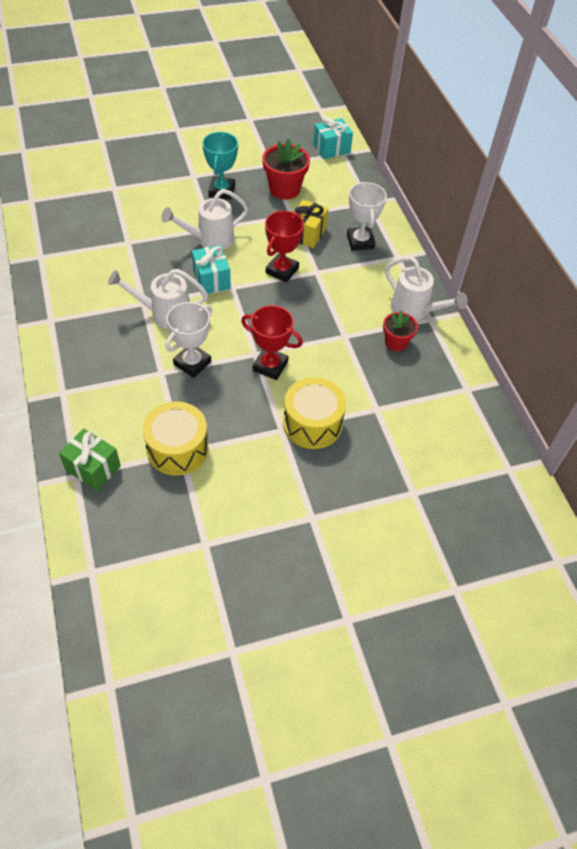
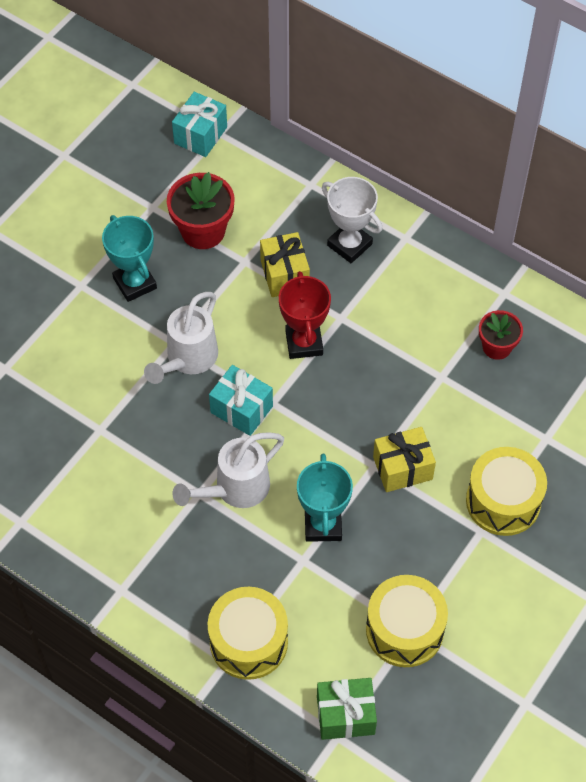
camera: 35 degrees left, 5 degrees up
white trophy [165,302,212,378] -> turquoise trophy [297,453,353,542]
red trophy [241,305,303,380] -> yellow gift [373,427,436,492]
white watering can [385,256,468,321] -> none
none -> yellow drum [208,587,288,680]

